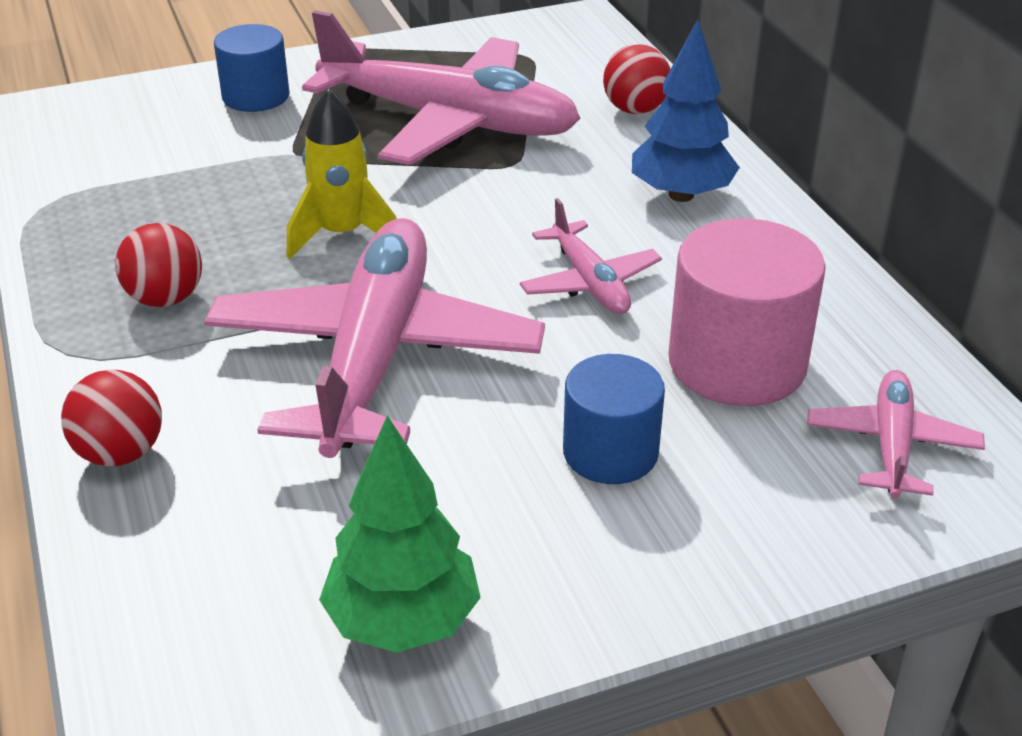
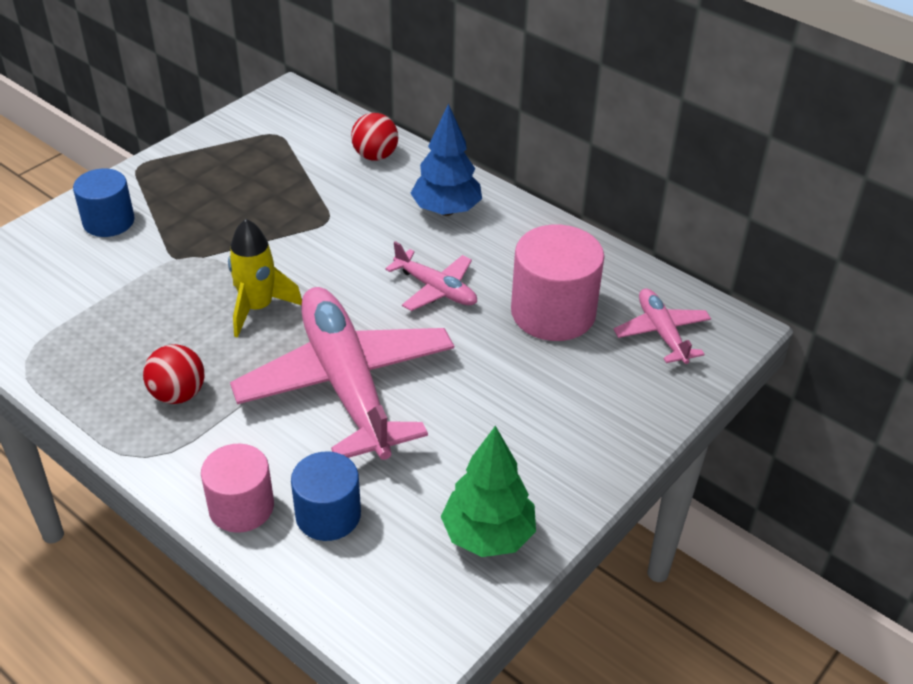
camera: 30 degrees left, 5 degrees up
red ball [61,370,162,466] -> pink cylinder [201,444,274,533]
pink plane [302,10,581,165] -> none
blue cylinder [563,354,665,484] -> blue cylinder moved to [291,452,361,541]

